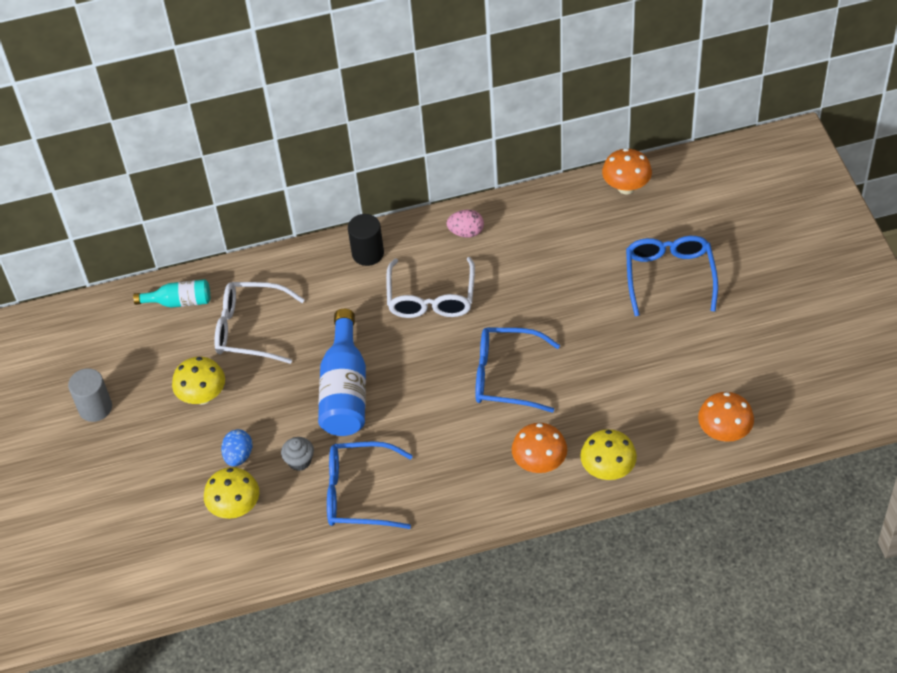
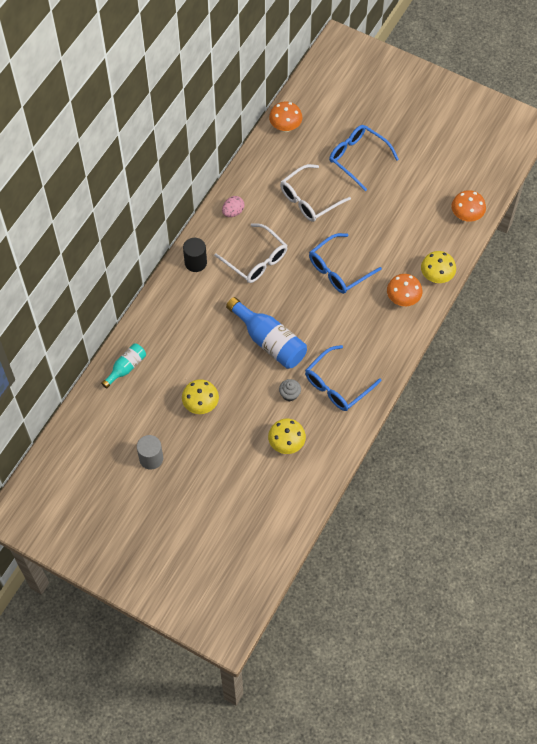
camera: 50 degrees left, 10 degrees up
white glasses [214,282,305,364] -> white glasses moved to [280,164,351,222]
blue egg [221,429,252,467] -> none

